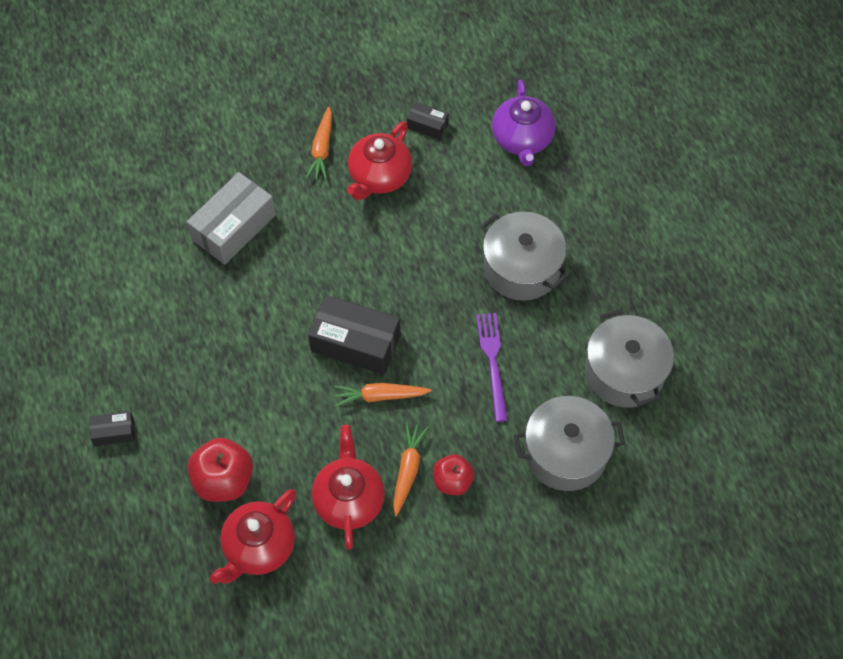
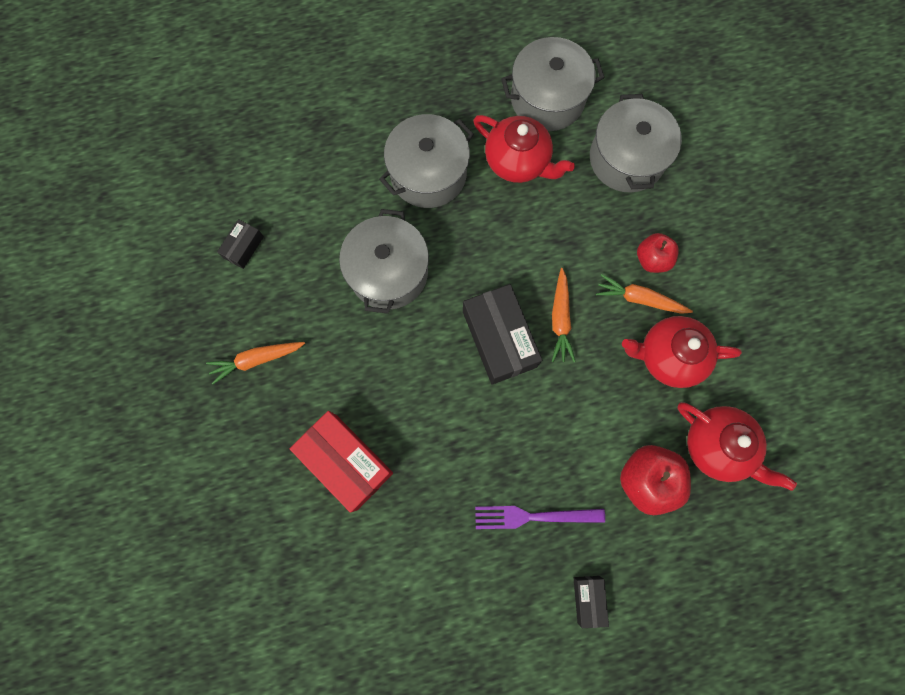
camera: 85 degrees left, 15 degrees up
grey box [187,172,276,265] -> red box [290,411,393,513]
orange carrot [306,106,332,181] -> orange carrot turned 150 degrees clockwise [206,342,305,385]
black box [308,295,401,375] -> black box turned 45 degrees counterclockwise [463,284,542,385]
red teapot [347,121,412,200] -> red teapot moved to [473,115,575,183]
purple fork [476,313,508,422] -> purple fork moved to [475,506,605,529]
purple teapot [492,80,556,166] -> none
none -> grey pot [339,209,429,314]

